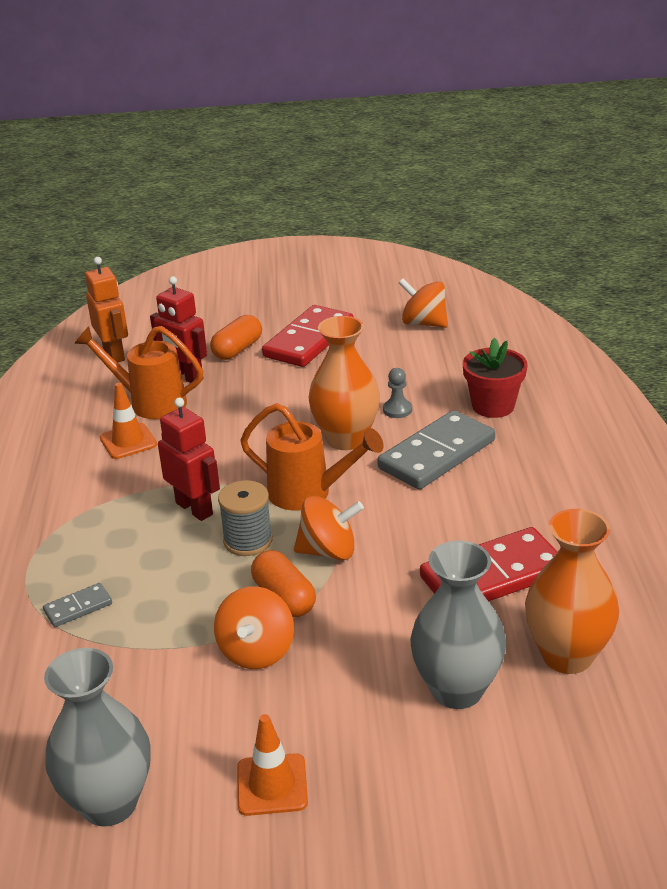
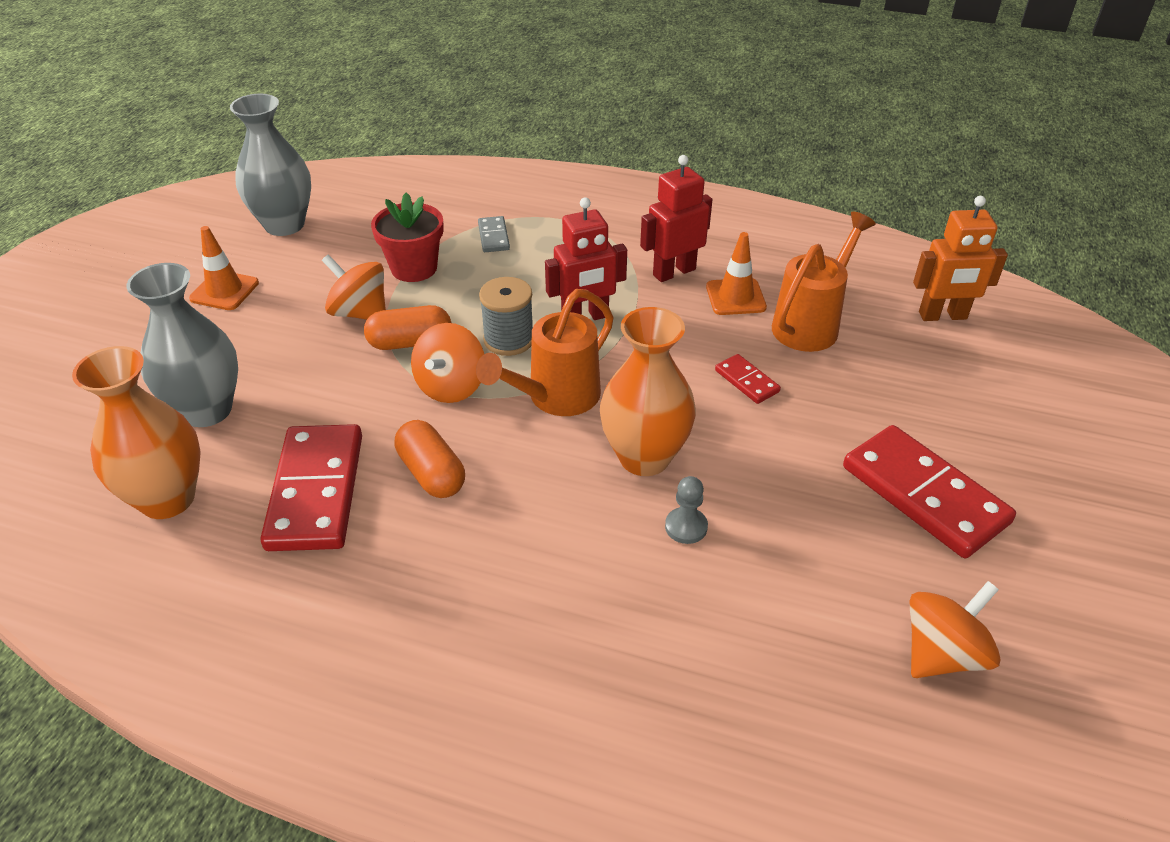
camera: 110 degrees right, 10 degrees up
red robot [150,276,207,383] -> red robot moved to [640,155,712,282]
orange capsule [210,315,262,360] -> orange capsule moved to [395,420,465,498]
grey domino [377,410,495,489] -> none
red flower pot [463,338,527,418] -> red flower pot moved to [371,192,444,282]
none -> red domino [715,354,781,404]

